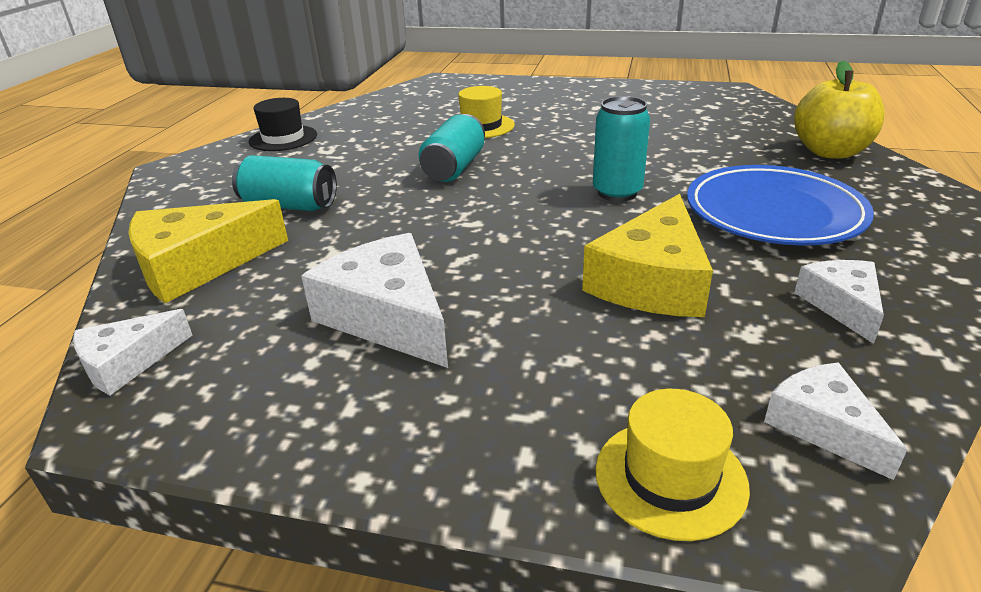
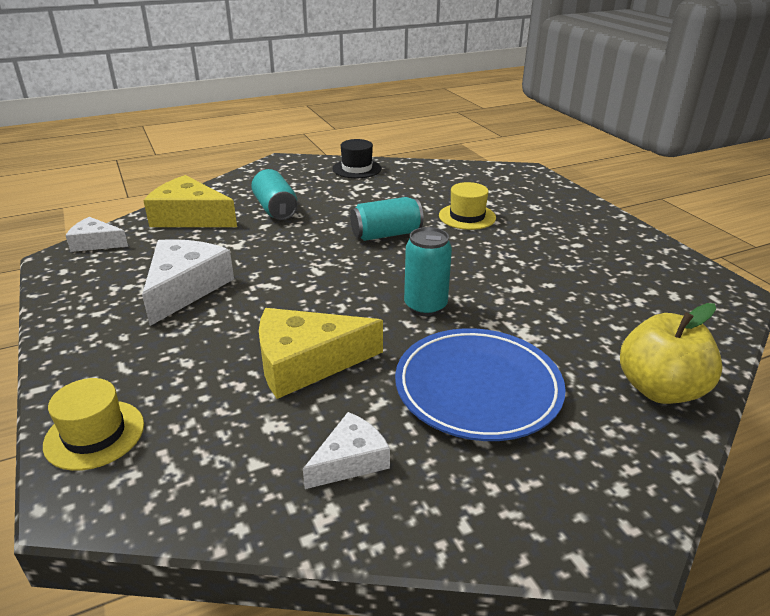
camera: 50 degrees right, 0 degrees up
white cheese [764,362,907,480] -> none

